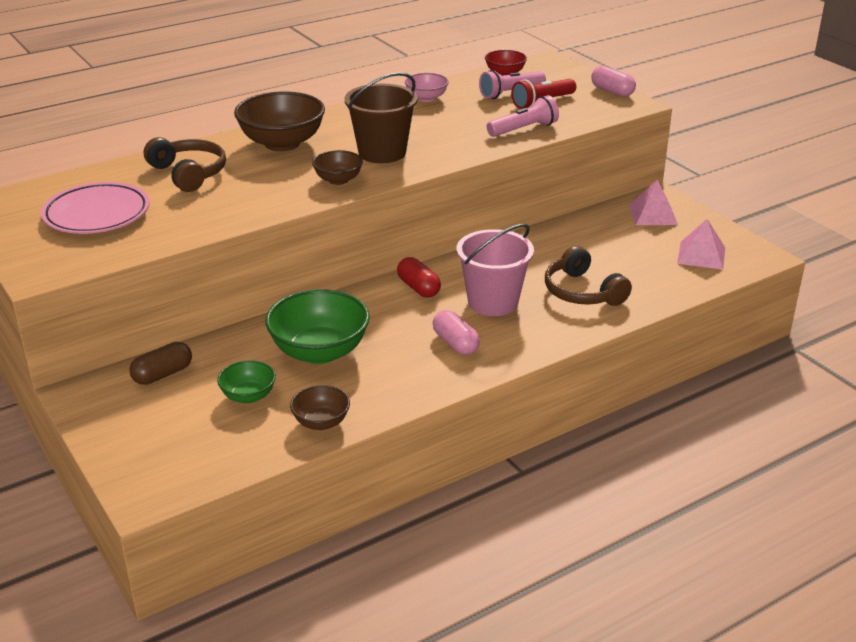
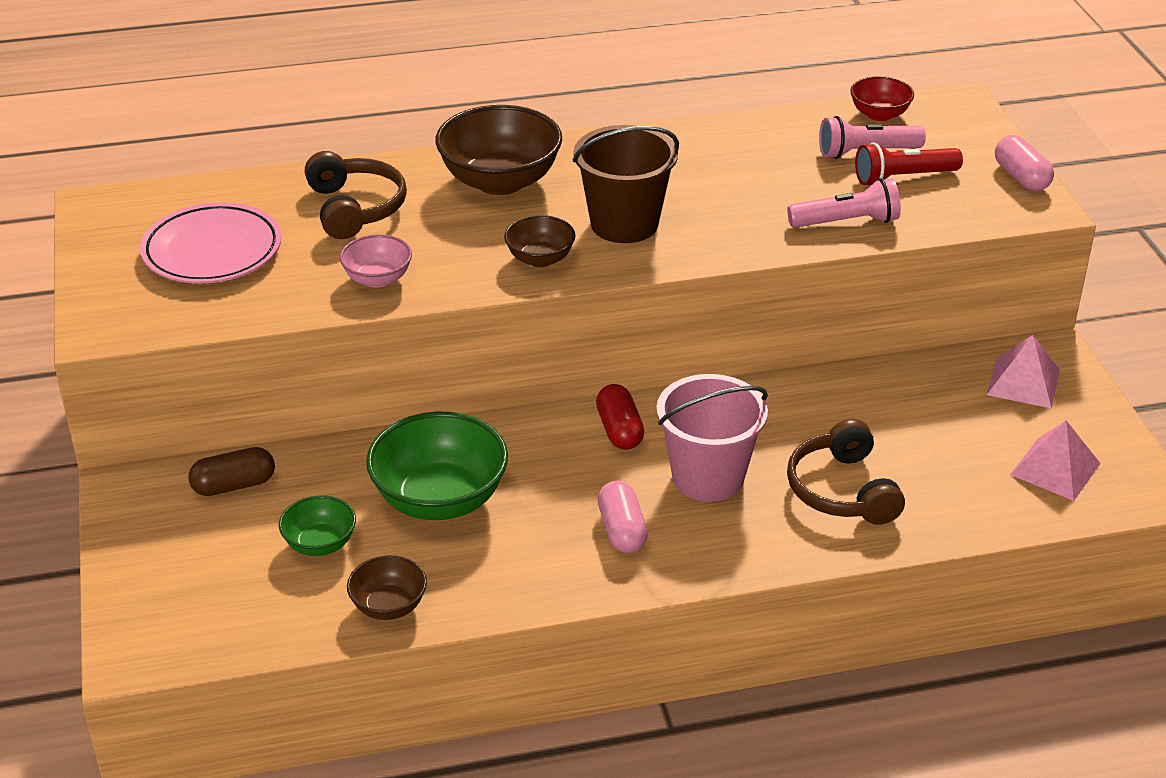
camera: 20 degrees right, 5 degrees up
pink bowl [405,73,449,102] -> pink bowl moved to [340,234,412,288]

